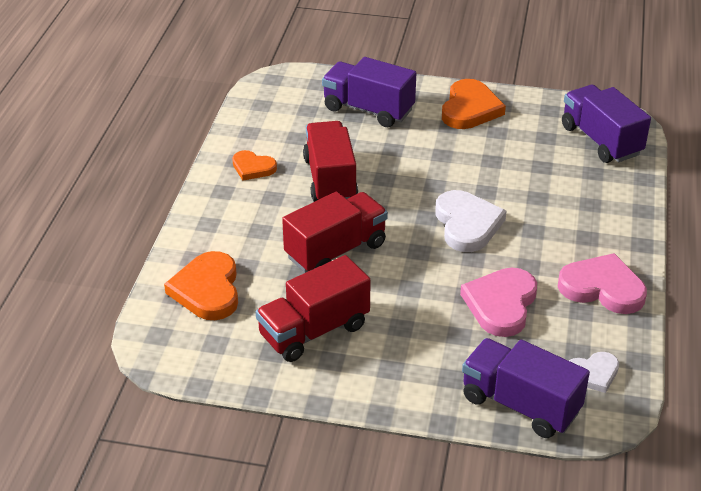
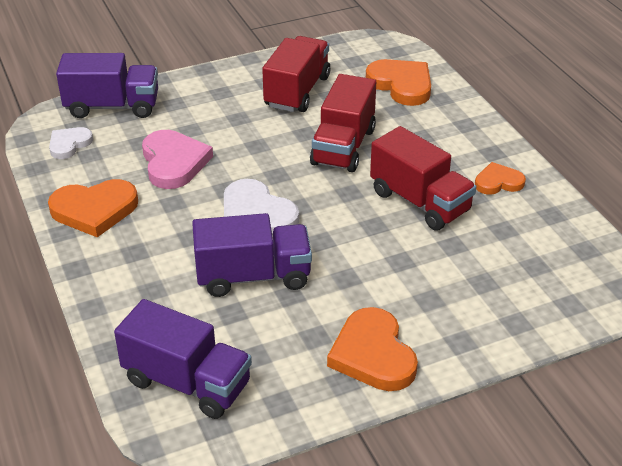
camera: 145 degrees right, 0 degrees up
purple truck [322,57,416,127] -> purple truck moved to [192,213,312,297]
pink heart [558,253,647,314] -> orange heart [48,179,138,237]

